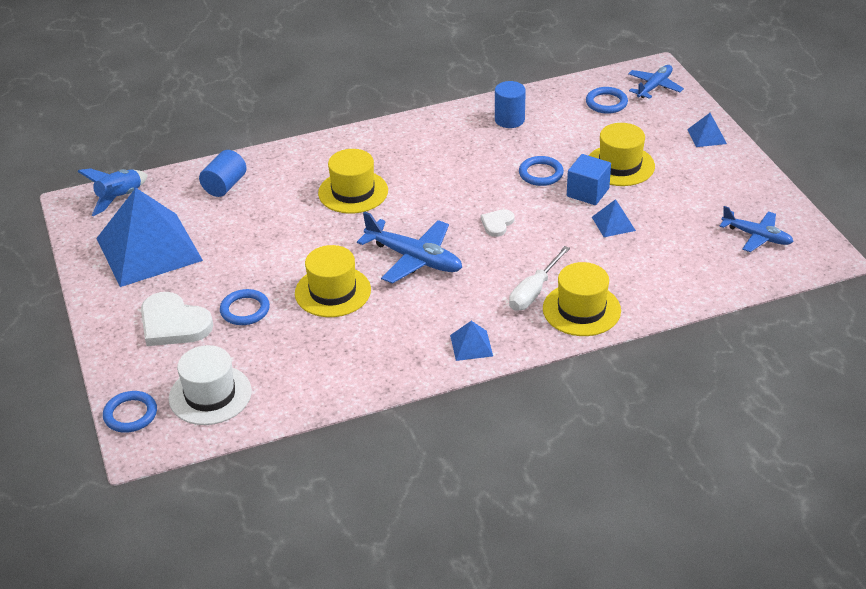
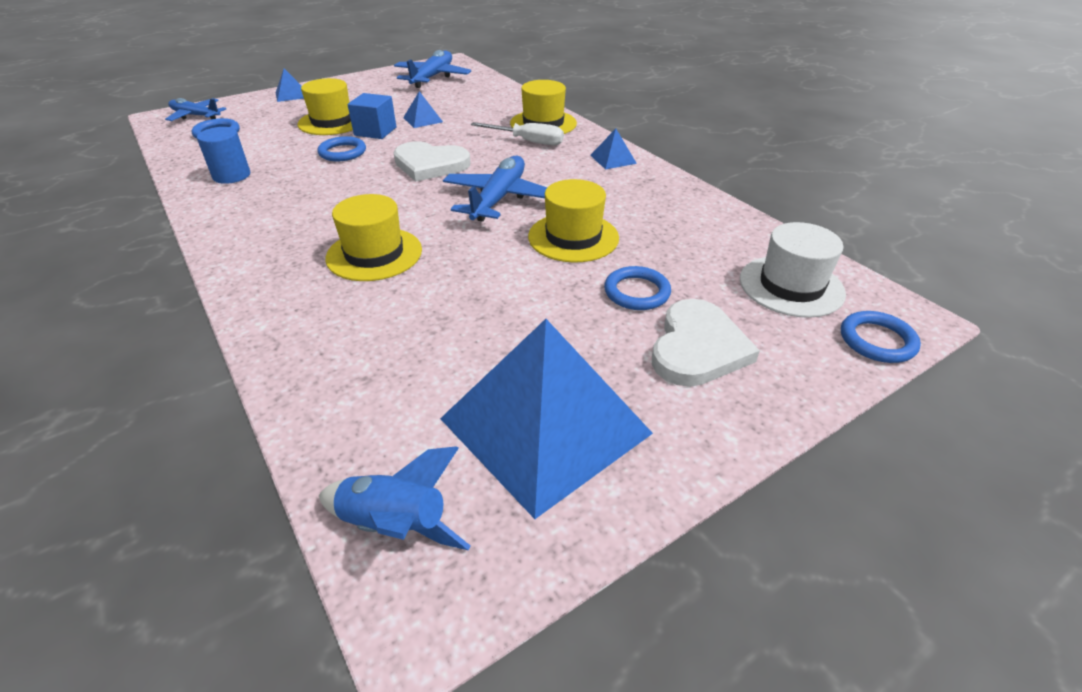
camera: 105 degrees left, 0 degrees up
blue cylinder [199,150,246,197] -> none
white heart [481,209,515,237] -> white heart [394,141,471,182], size x1.91
blue plane [719,206,794,252] -> blue plane [394,50,471,88], size x1.52

